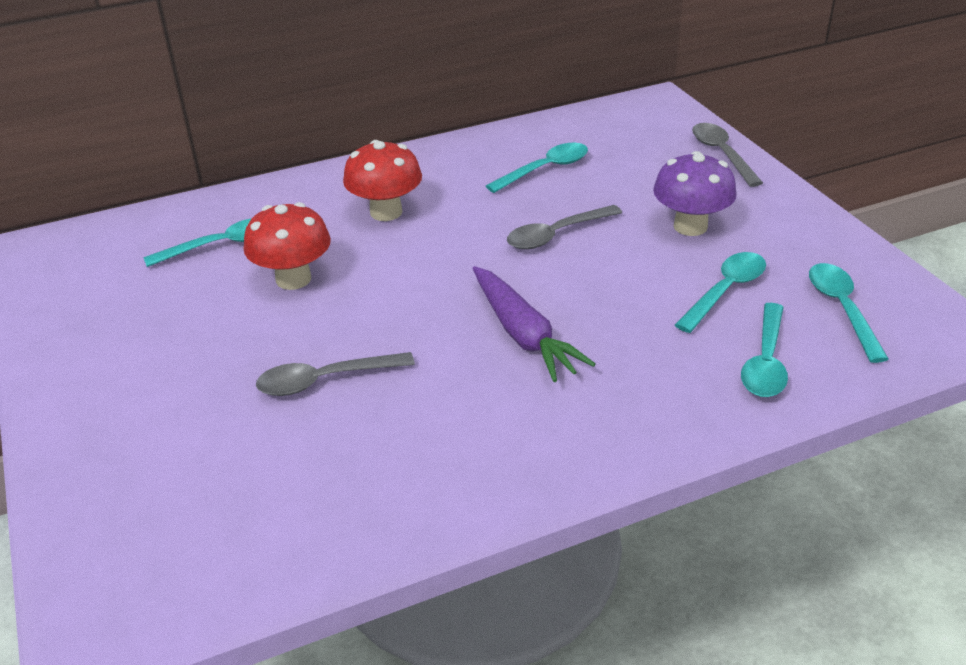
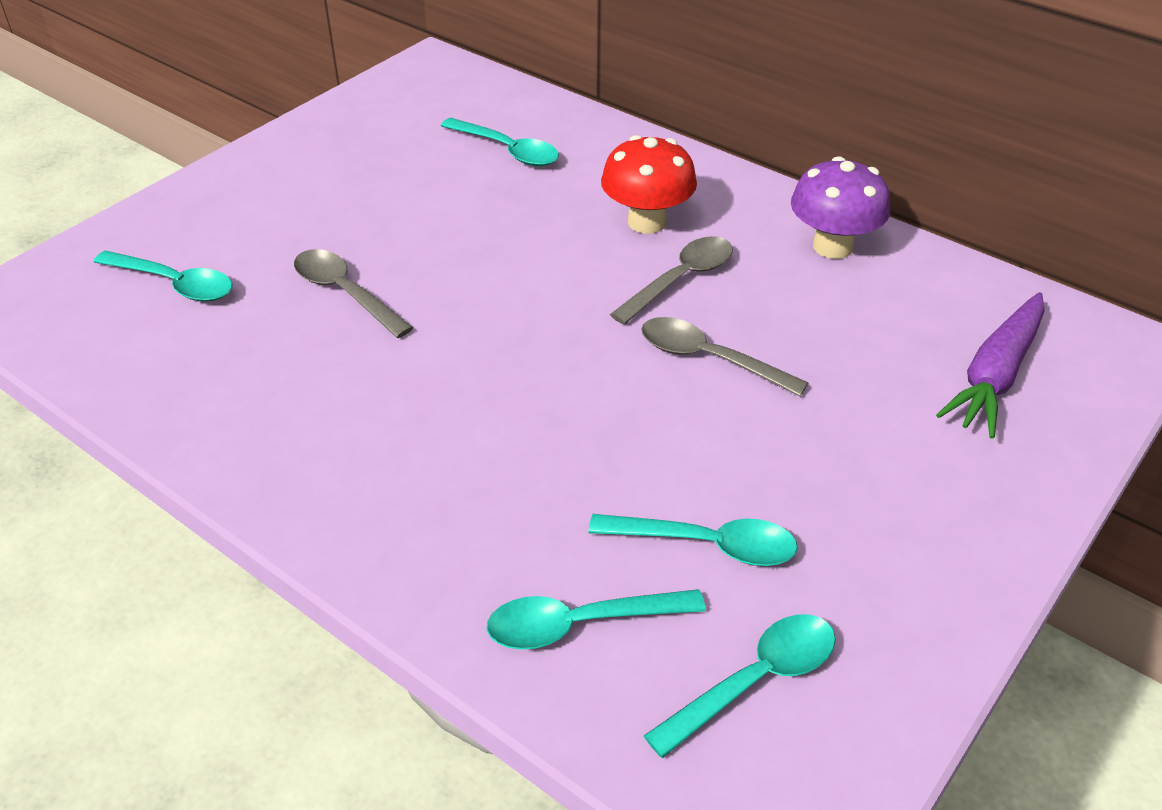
camera: 60 degrees right, 5 degrees up
red mushroom [244,202,331,290] -> none
purple carrot [473,266,595,382] -> purple carrot moved to [936,292,1045,439]
turquoise spoon [486,143,588,193] -> turquoise spoon moved to [94,250,233,302]
purple mushroom [653,151,737,236] -> purple mushroom moved to [791,156,890,259]
grey spoon [692,123,763,187] -> grey spoon moved to [610,236,733,325]

